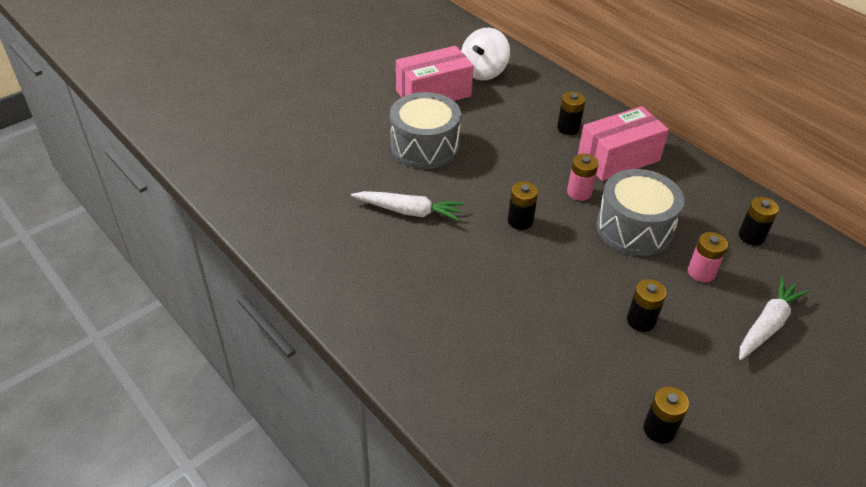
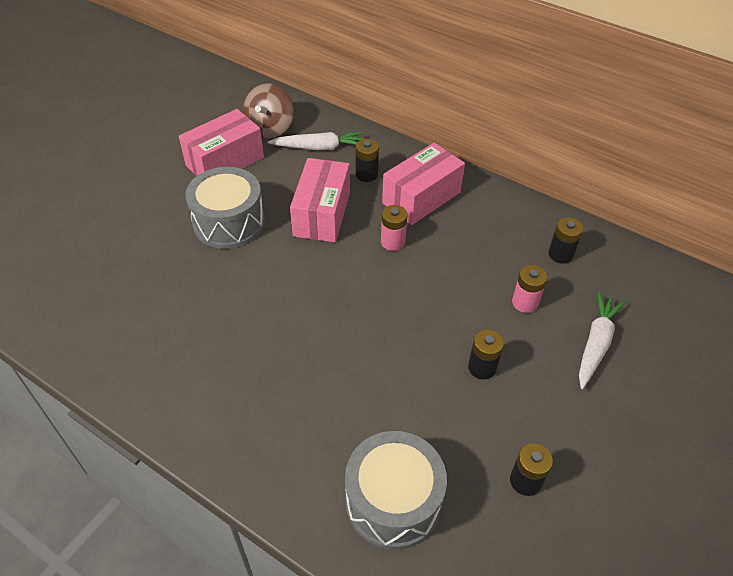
camera: 15 degrees left, 5 degrees up
white carrot [351,191,464,221] -> white carrot moved to [268,132,364,150]
white spinning top [461,28,510,80] -> brown spinning top [243,83,294,138]
black battery [508,182,538,230] -> none
grey drum [596,169,684,256] -> grey drum moved to [345,431,447,550]
none -> pink box [290,158,350,242]

